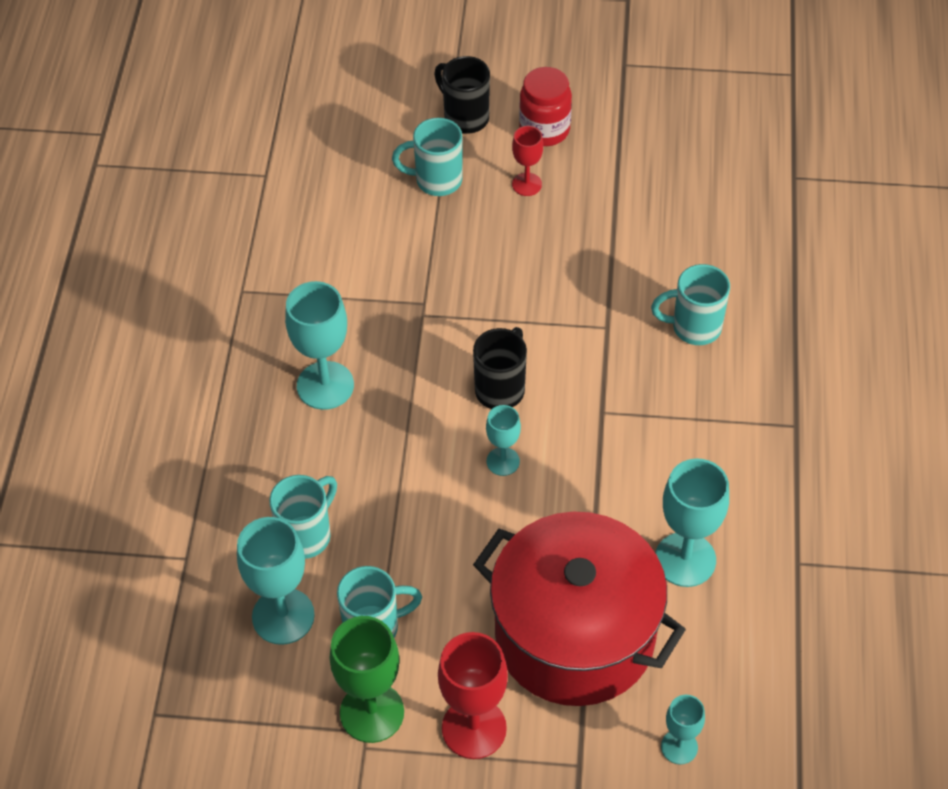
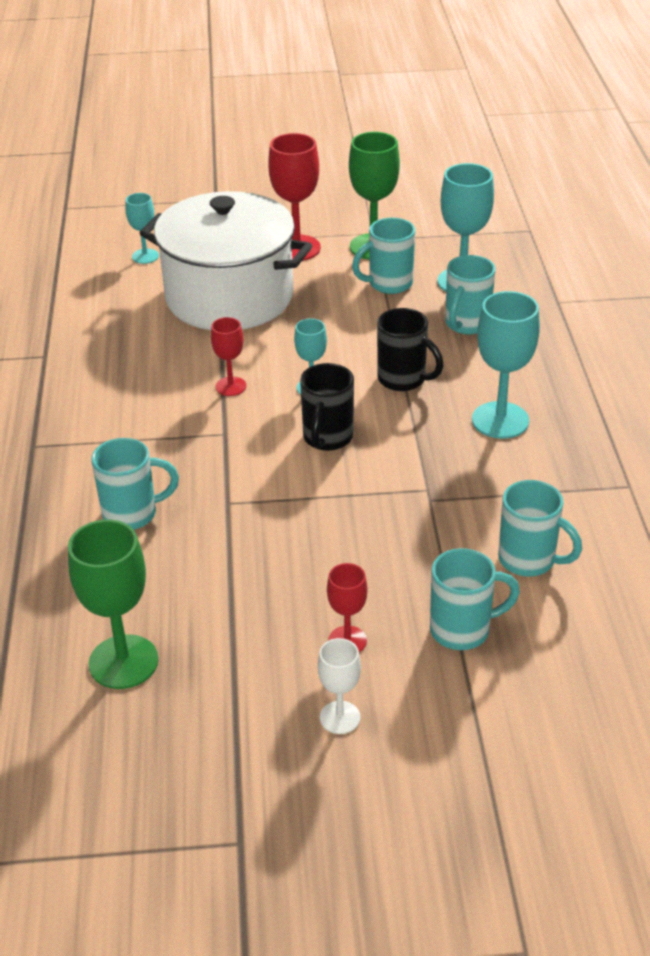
camera: 170 degrees right, 15 degrees down
black mug [434,56,490,134] -> black mug moved to [377,308,444,391]
red pot [473,512,686,706] -> white pot [140,191,312,330]
red jar [519,67,572,146] -> white goblet [318,638,361,734]
turquoise goblet [655,458,729,587] -> none
none -> green goblet [68,520,159,689]
none -> red goblet [211,317,246,396]
none -> turquoise mug [498,480,582,576]

